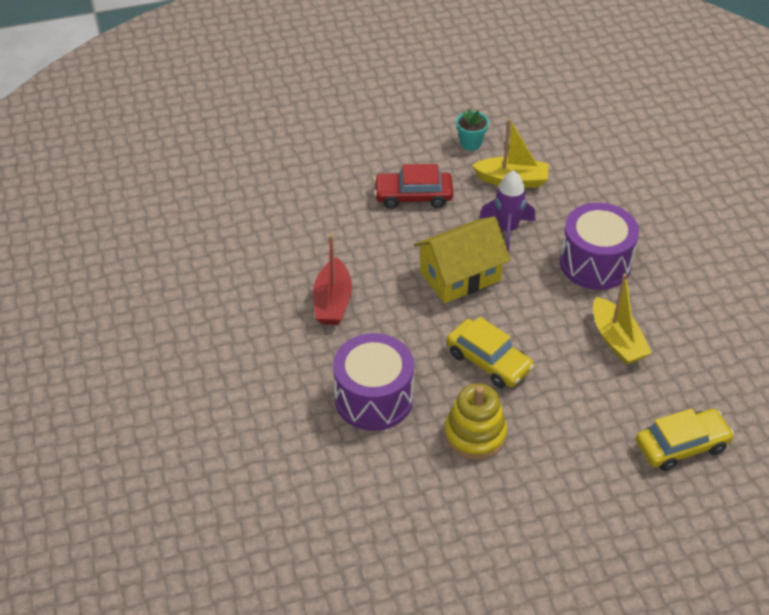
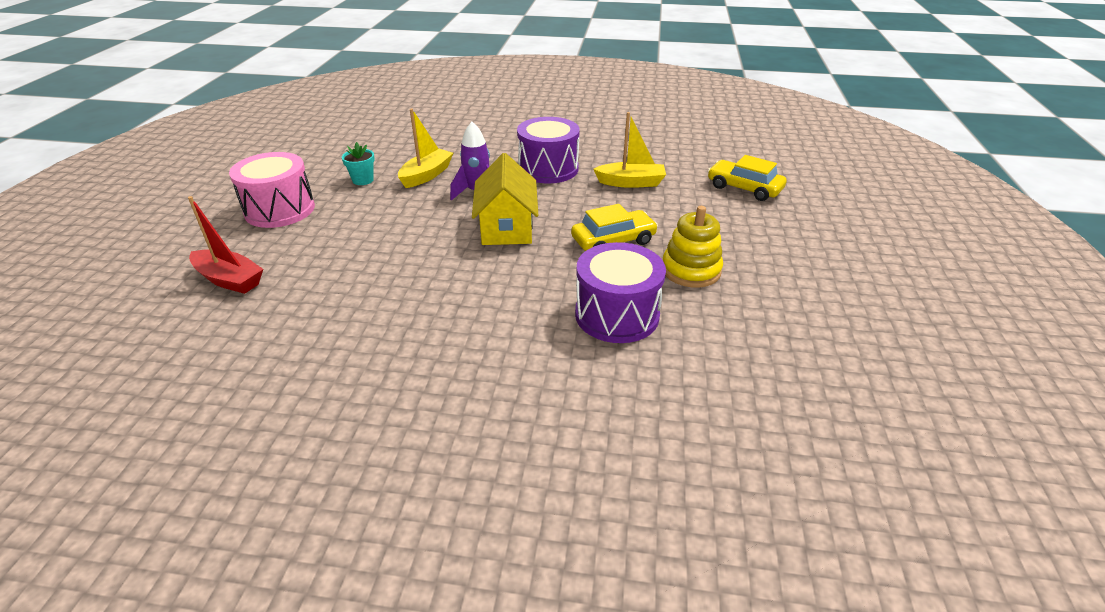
camera: 65 degrees left, 10 degrees down
red boat [313,234,352,325] -> red boat moved to [188,196,263,294]
red car [374,164,453,209] -> none
yellow car [636,408,734,471] -> yellow car turned 60 degrees counterclockwise [708,155,787,201]
none -> pink drum [229,152,315,228]

